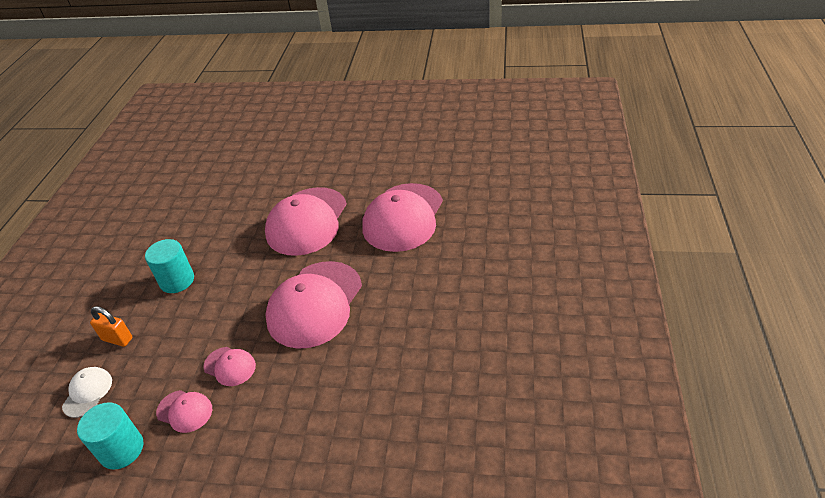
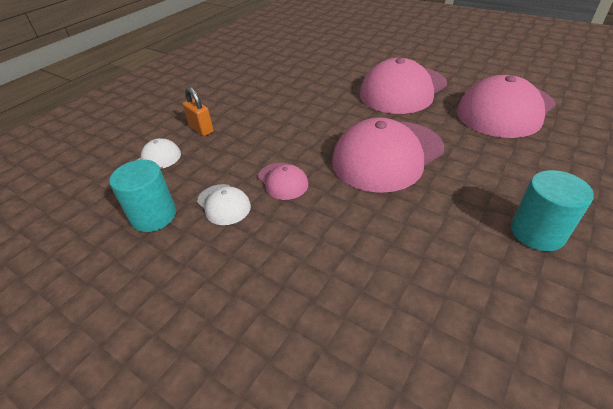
camera: 25 degrees right, 0 degrees up
turquoise cylinder [145,239,194,293] -> turquoise cylinder moved to [511,170,594,251]
pink cap [156,390,212,433] -> white cap [197,184,251,225]

